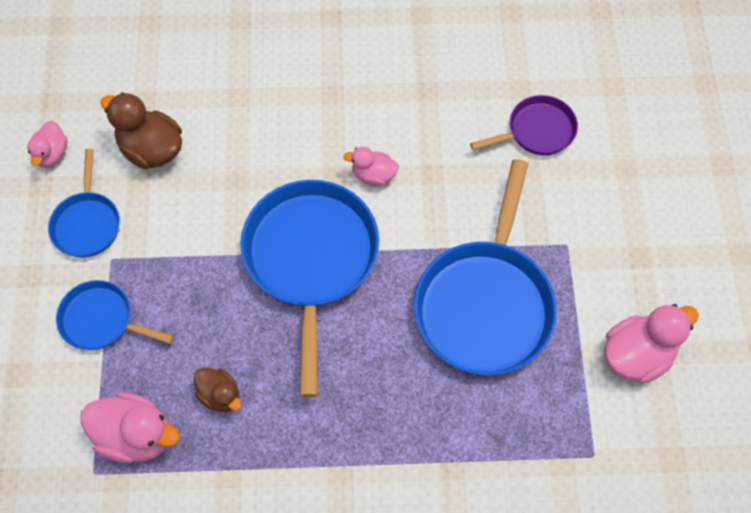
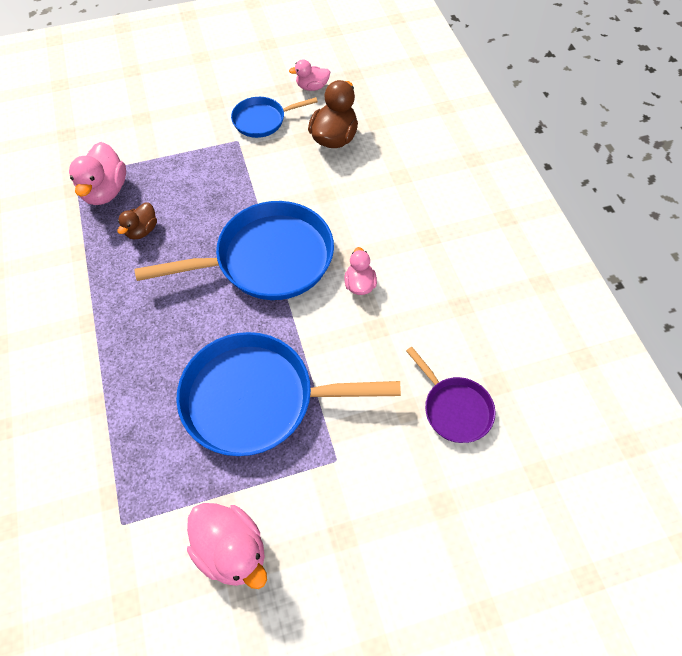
camera: 75 degrees right, 5 degrees down
blue pan [56,280,174,350] -> none

